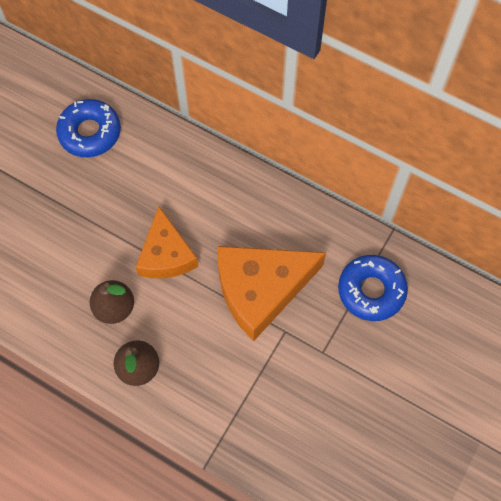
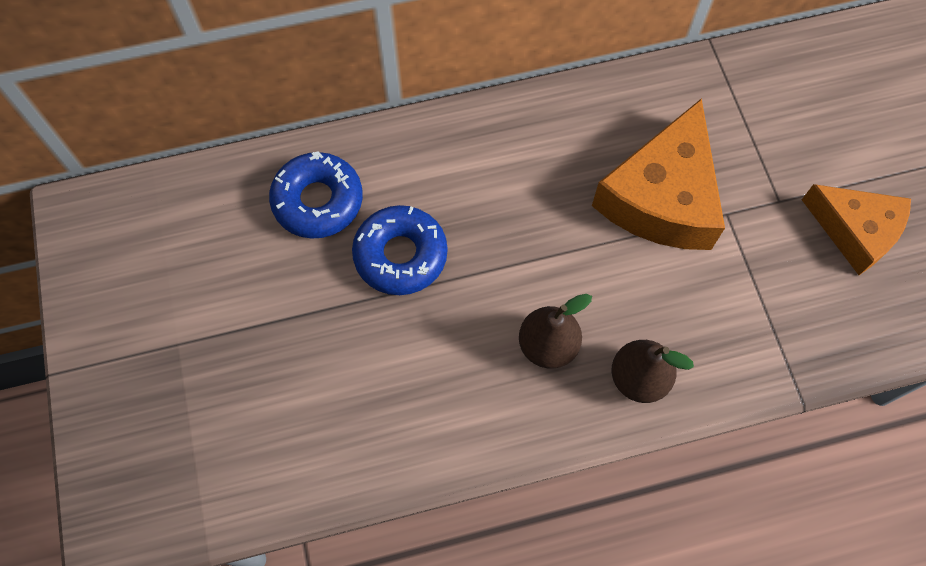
camera: 45 degrees left, 0 degrees up
orange cheese [136,206,198,278] -> orange cheese moved to [802,184,911,275]
blue donut [338,255,408,321] -> blue donut moved to [352,205,447,295]

